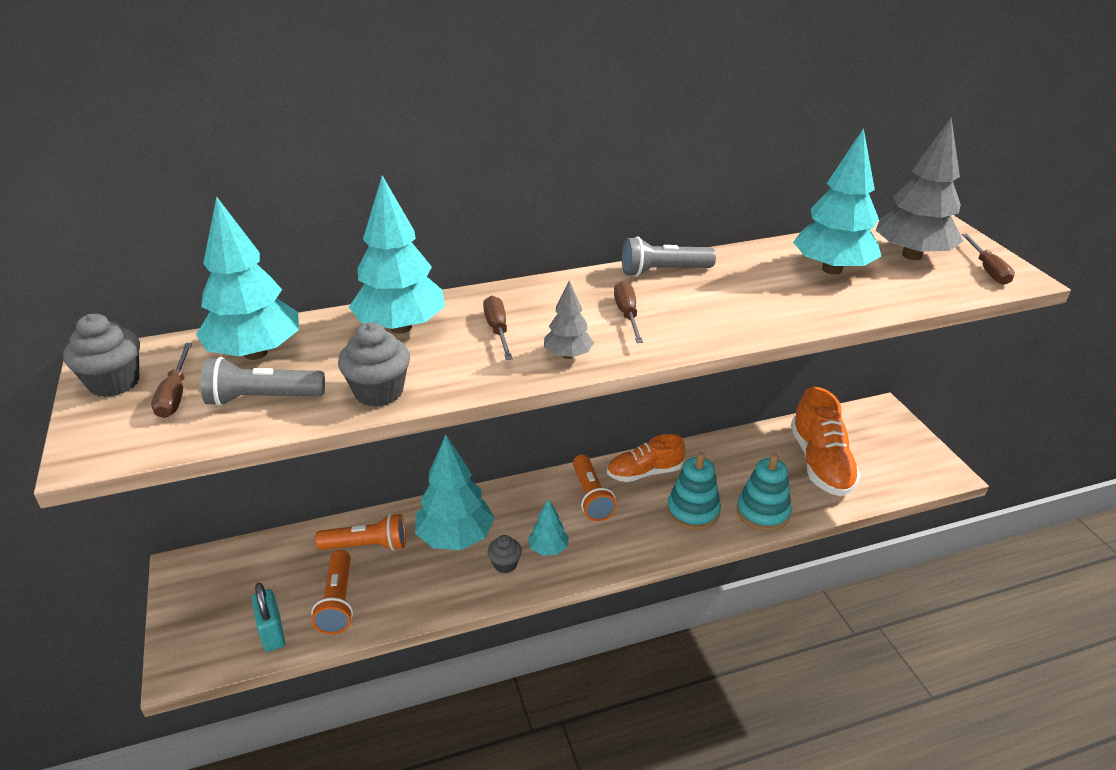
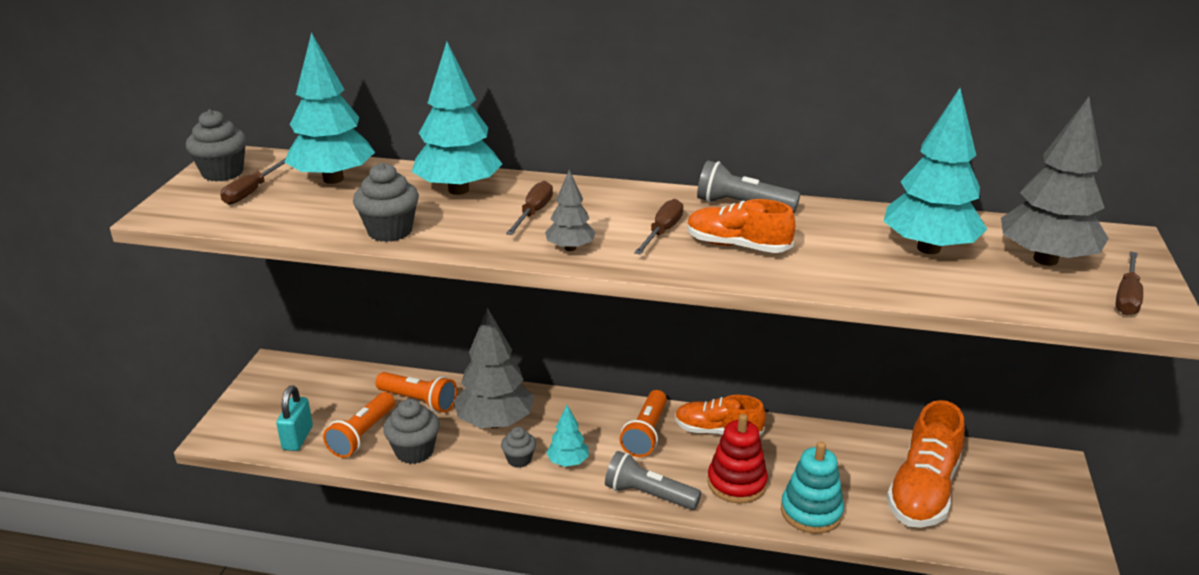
camera: 30 degrees right, 5 degrees down
grey flashlight [201,357,325,406] -> grey flashlight moved to [605,451,702,510]
turquoise tree [415,435,494,550] -> grey tree [454,308,534,428]
turquoise stacking toy [667,452,721,530] -> red stacking toy [707,414,768,503]
none -> grey cupcake [383,399,440,464]
none -> orange shoe [687,199,795,253]

